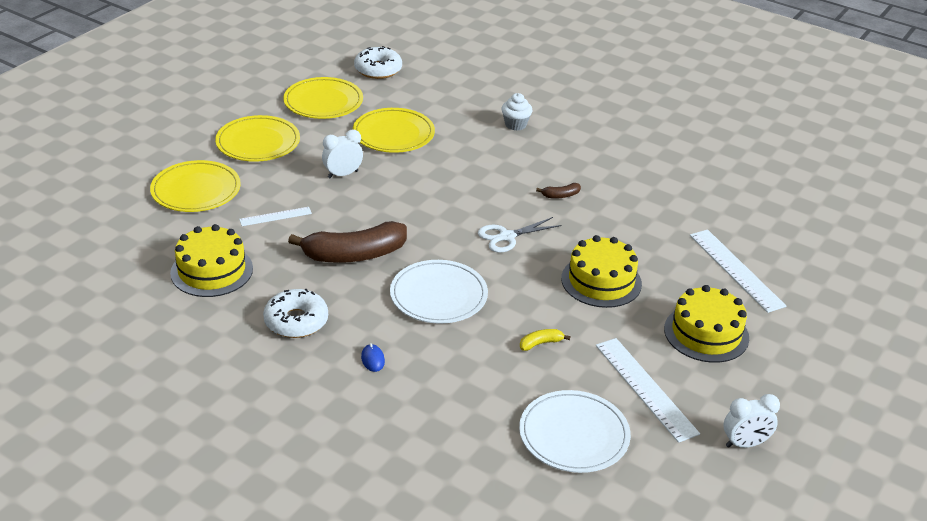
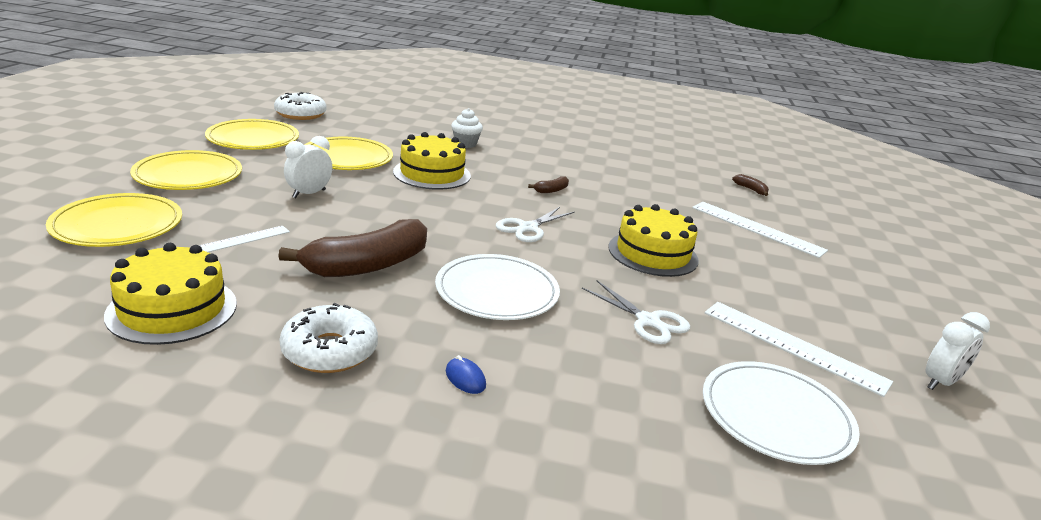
camera: 25 degrees left, 10 degrees down
yellow banana [520,329,570,351] -> white scissors [582,280,690,344]
yellow cake [664,285,749,363] -> yellow cake moved to [393,132,471,190]
none -> brown banana [732,174,769,196]

